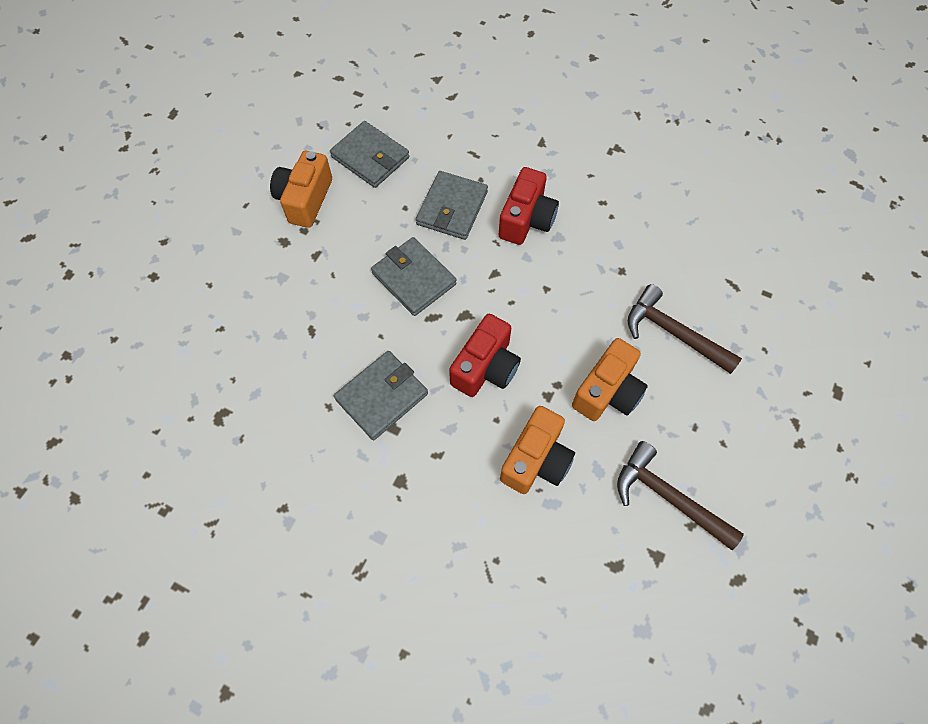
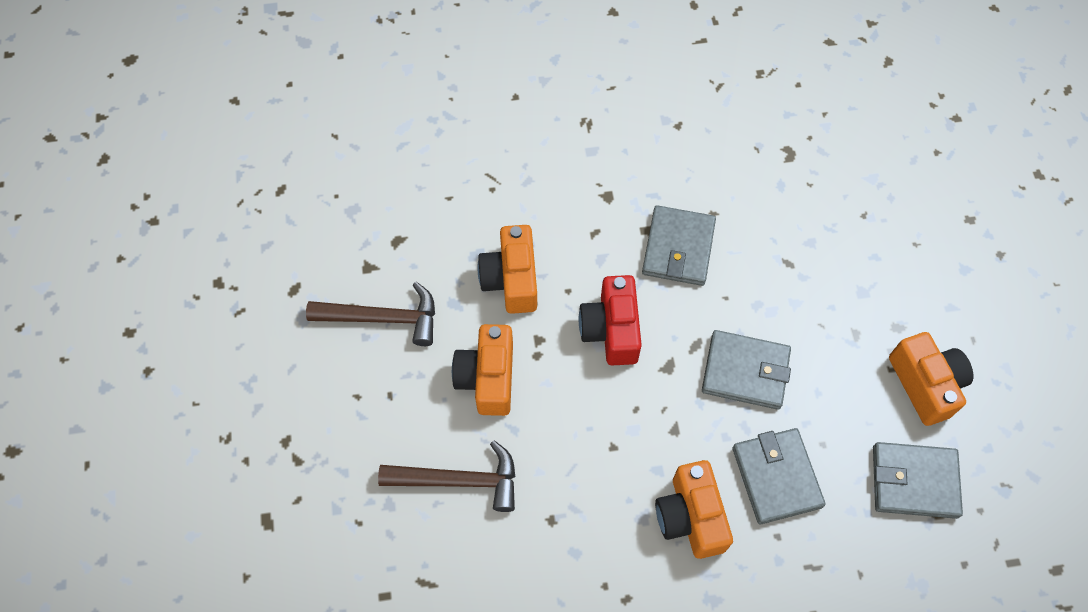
camera: 145 degrees right, 0 degrees up
red camera [498,167,559,245] -> orange camera [655,460,733,559]

